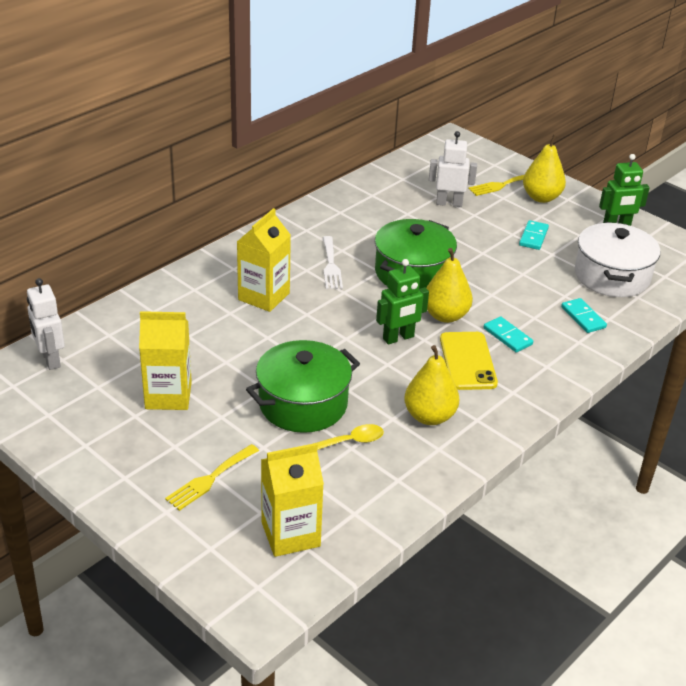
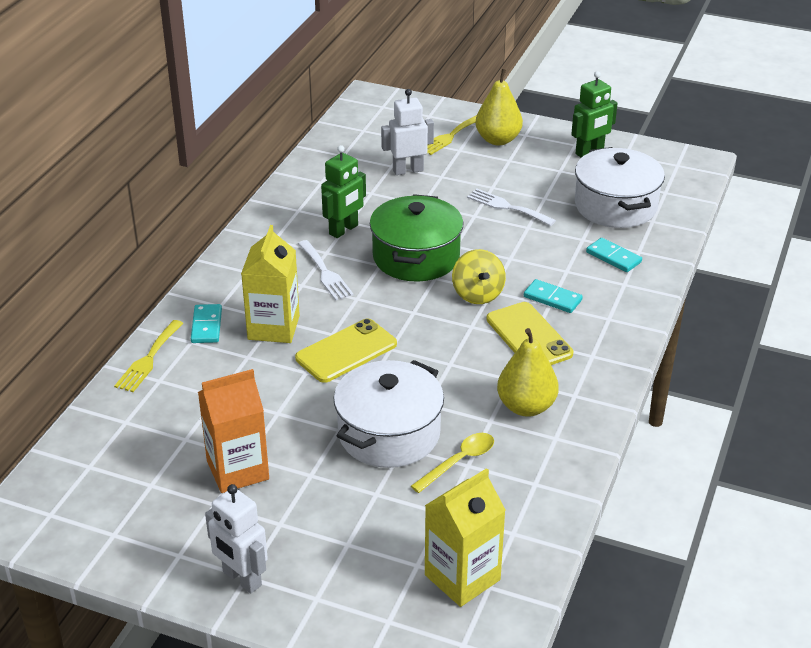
camera: 20 degrees left, 0 degrees up
white robot [27,278,65,370] -> white robot moved to [205,484,268,593]
yellow carton [139,311,192,410] -> orange carton [198,369,269,493]
yellow fork [165,444,259,511] -> yellow fork moved to [114,320,184,392]
green pot [246,340,360,433] -> white pot [334,360,444,468]
green robot [376,259,429,344] -> green robot moved to [321,145,366,238]
yellow pear [426,248,473,323] -> yellow spinning top [452,249,506,304]
turquoise domino [519,220,549,250] -> turquoise domino moved to [191,304,222,343]
none -> yellow phone [295,318,397,383]
none -> white fork [467,189,556,226]

